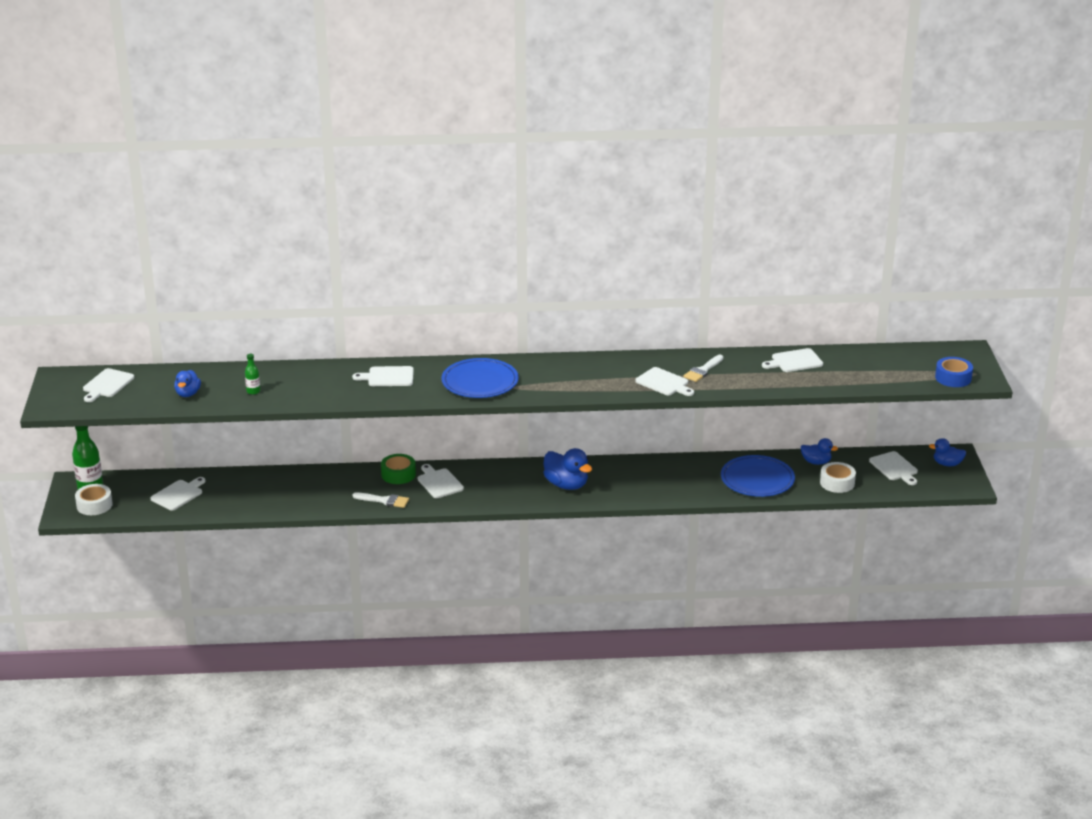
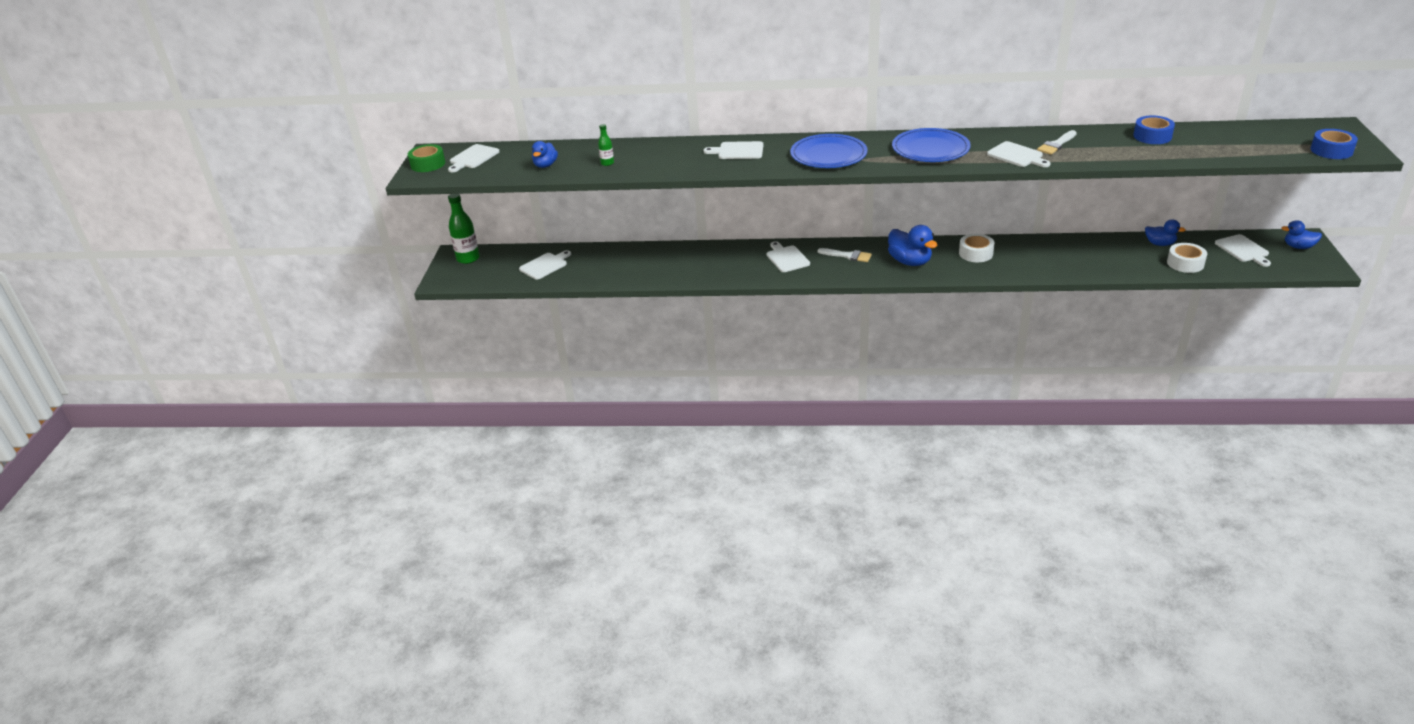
camera: 10 degrees right, 5 degrees up
white tape [75,484,113,515] -> white tape moved to [959,234,994,262]
white brush [353,492,409,508] -> white brush moved to [818,248,872,262]
green tape [381,454,416,484] -> green tape moved to [408,144,445,172]
blue plate [721,455,795,497] -> blue plate moved to [892,128,971,162]
white cutting board [762,348,823,372] -> blue tape [1133,115,1175,144]

